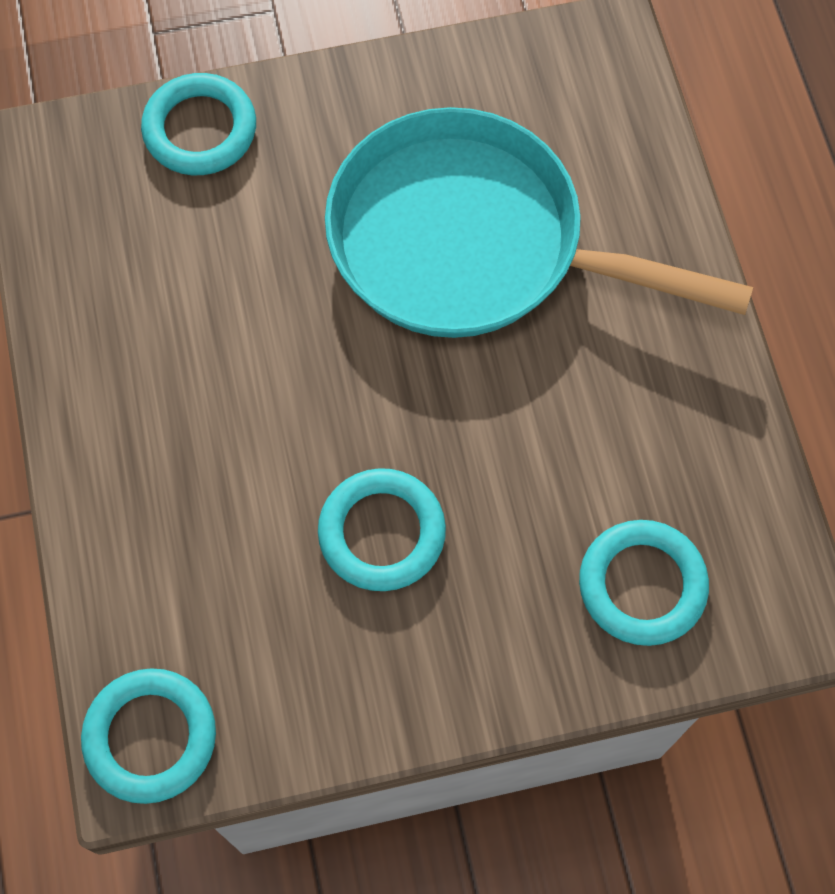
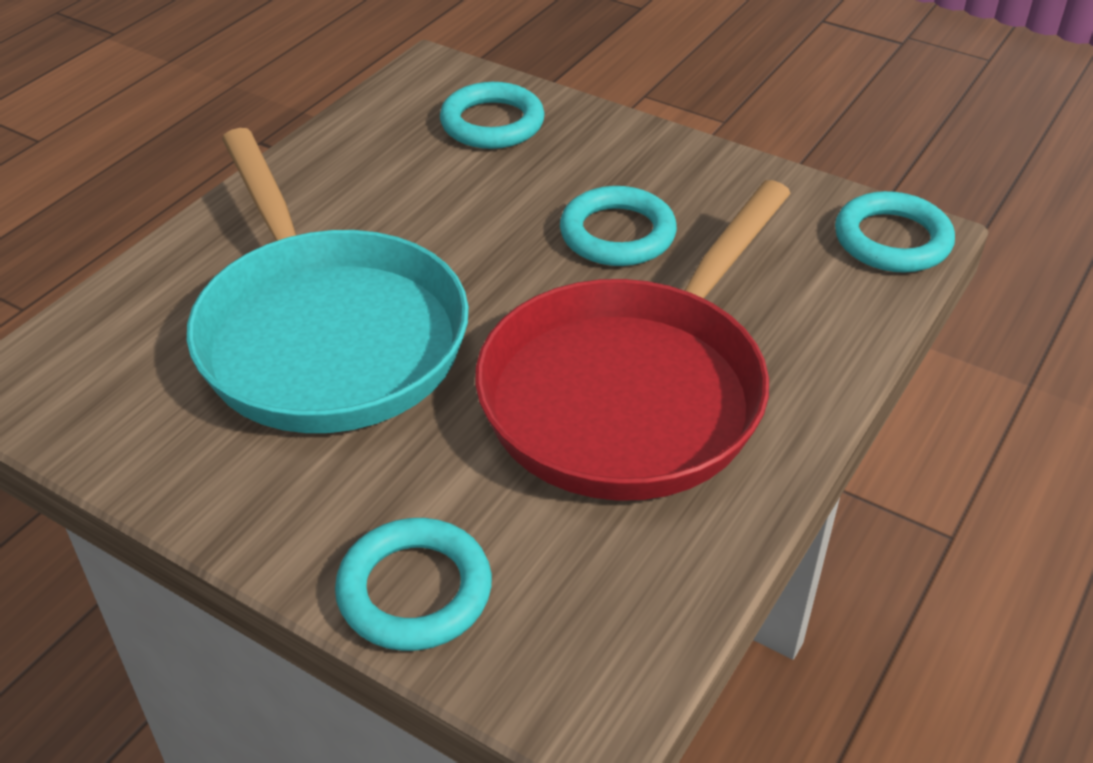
camera: 135 degrees left, 25 degrees down
none -> red pan [475,180,791,501]

